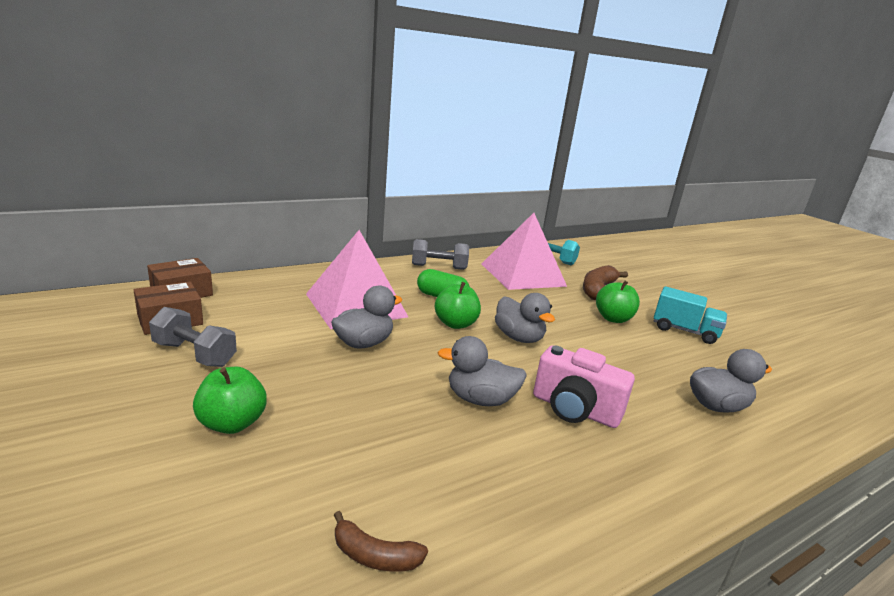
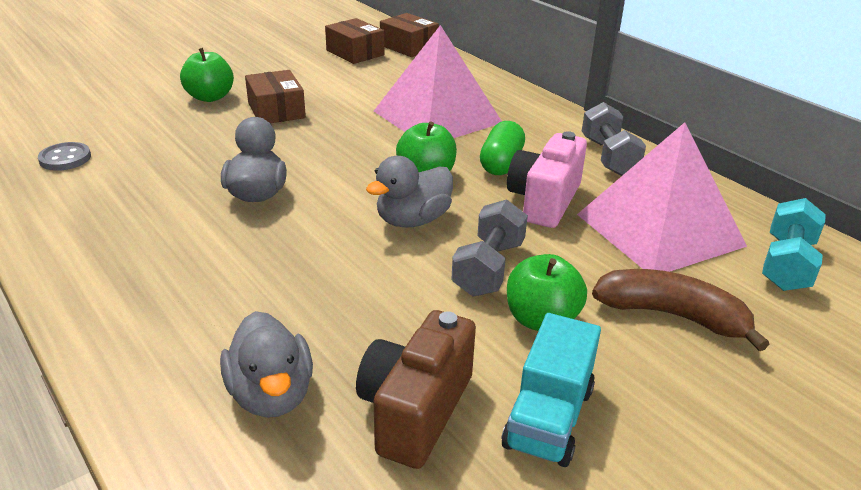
camera: 85 degrees right, 10 degrees up
grey dumbbell [149,307,237,367] -> grey dumbbell moved to [451,199,528,297]
grey duck [331,285,402,349] -> none
brown banana [334,511,428,572] -> grey button [38,142,91,171]
pink camera [533,345,635,428] -> pink camera moved to [507,131,587,228]
none -> brown box [245,70,306,123]
none -> brown camera [356,310,476,469]

